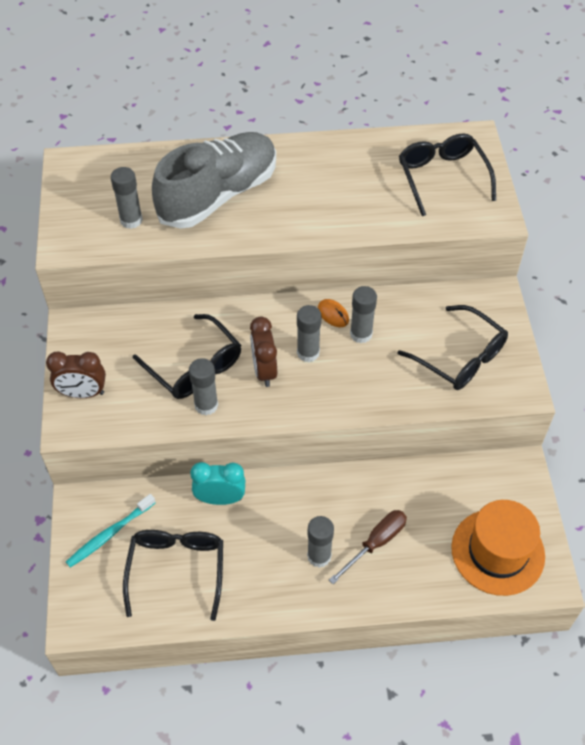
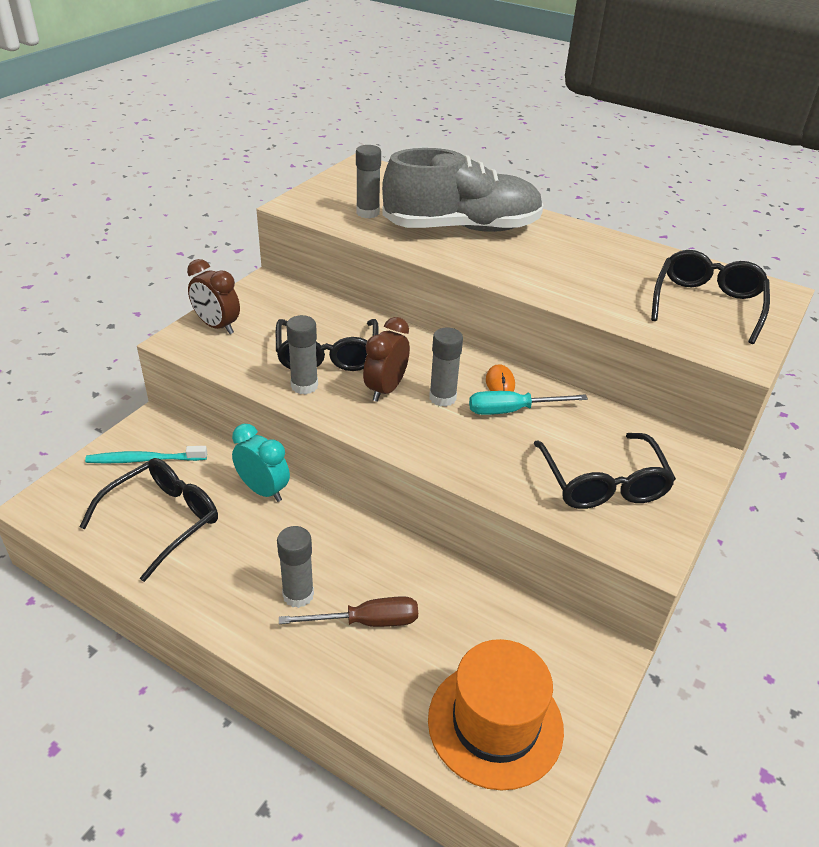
camera: 35 degrees right, 15 degrees down
grey glue stick [350,286,377,343] -> turquoise screwdriver [469,391,588,415]

